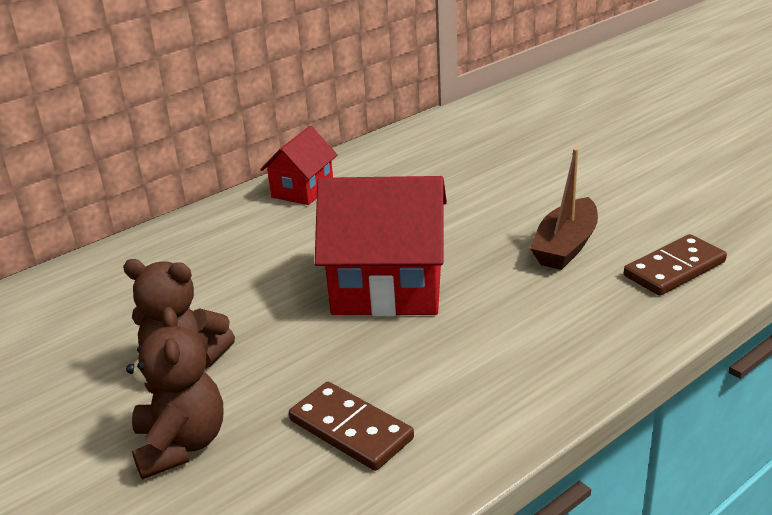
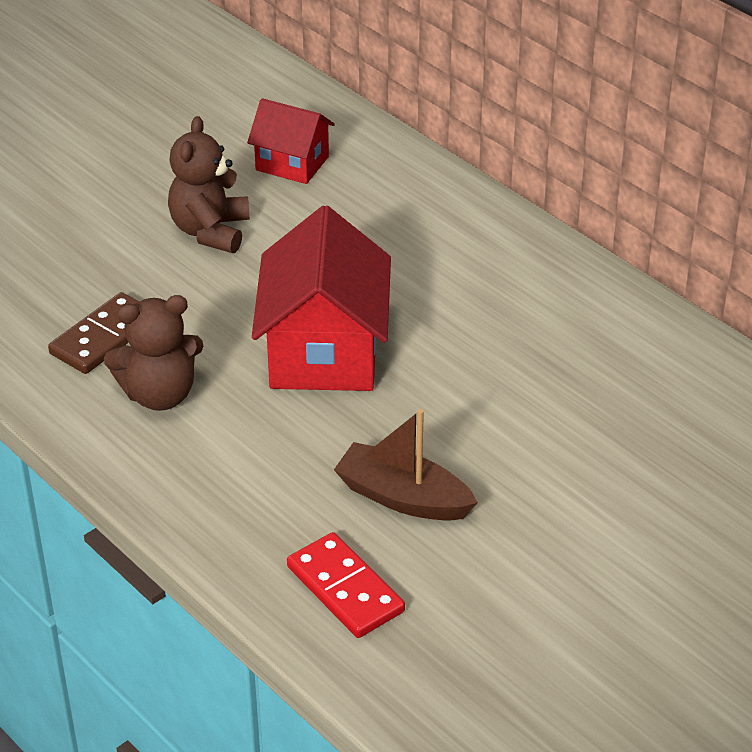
camera: 85 degrees right, 10 degrees up
brown teddy bear [126,307,224,480] -> brown teddy bear moved to [104,295,204,411]
red house [260,126,338,205] -> red house moved to [247,98,335,184]
brown domino [624,234,727,296] -> red domino [287,532,405,638]

